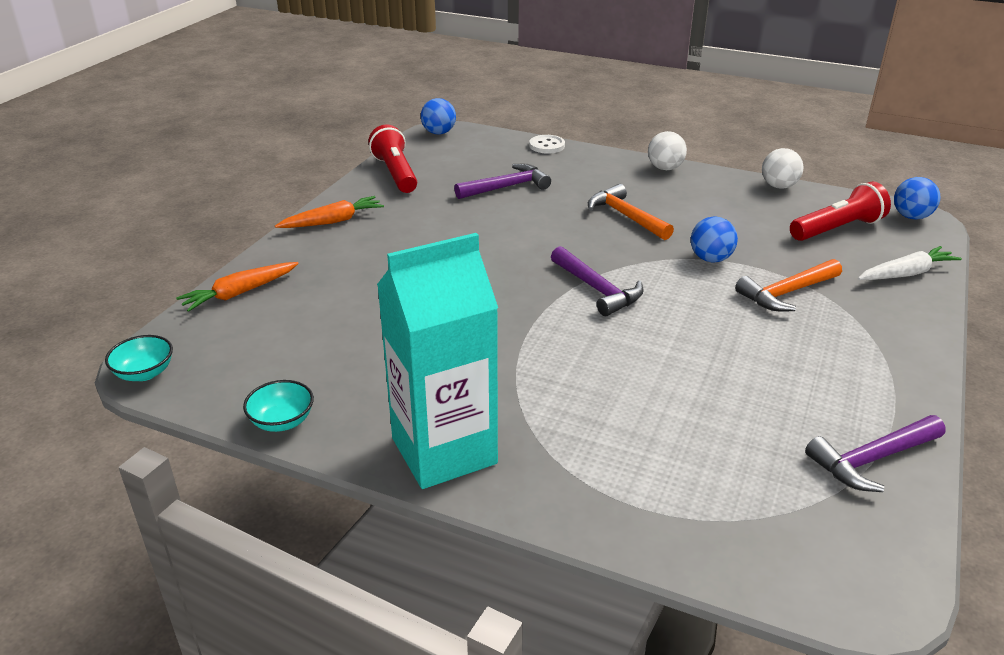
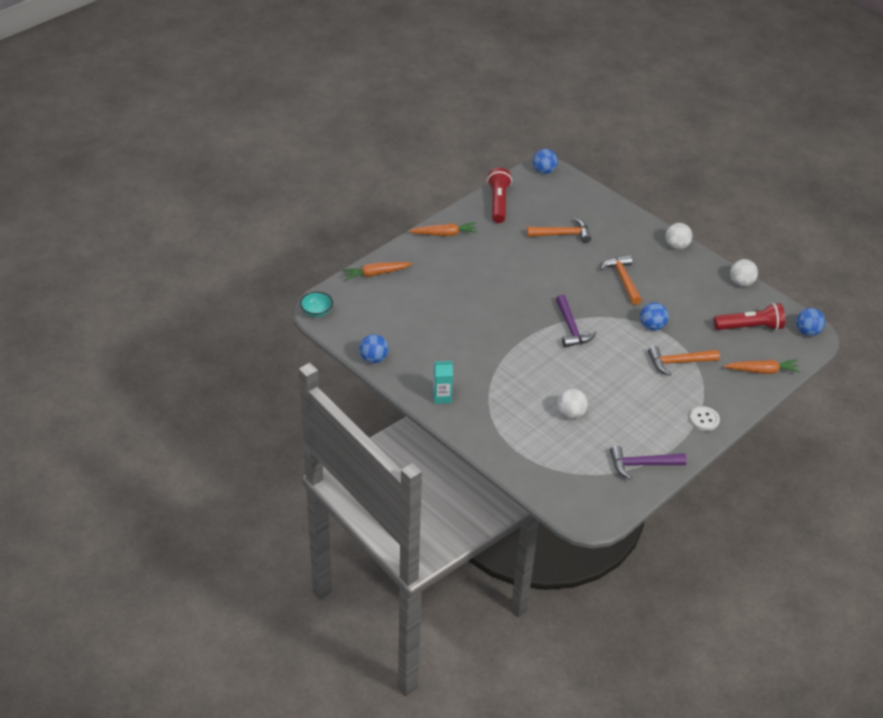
camera: 20 degrees right, 10 degrees up
turquoise bowl [243,380,314,432] -> blue ball [359,334,389,363]
turquoise carton [377,233,498,489] -> turquoise carton [433,361,453,404], size x0.43
purple hammer [454,164,551,199] -> orange hammer [527,218,591,243]
white button [529,135,565,153] -> white button moved to [690,406,720,431]
white carrot [858,246,962,280] -> orange carrot [724,360,800,374]
none -> white ball [557,389,588,419]

